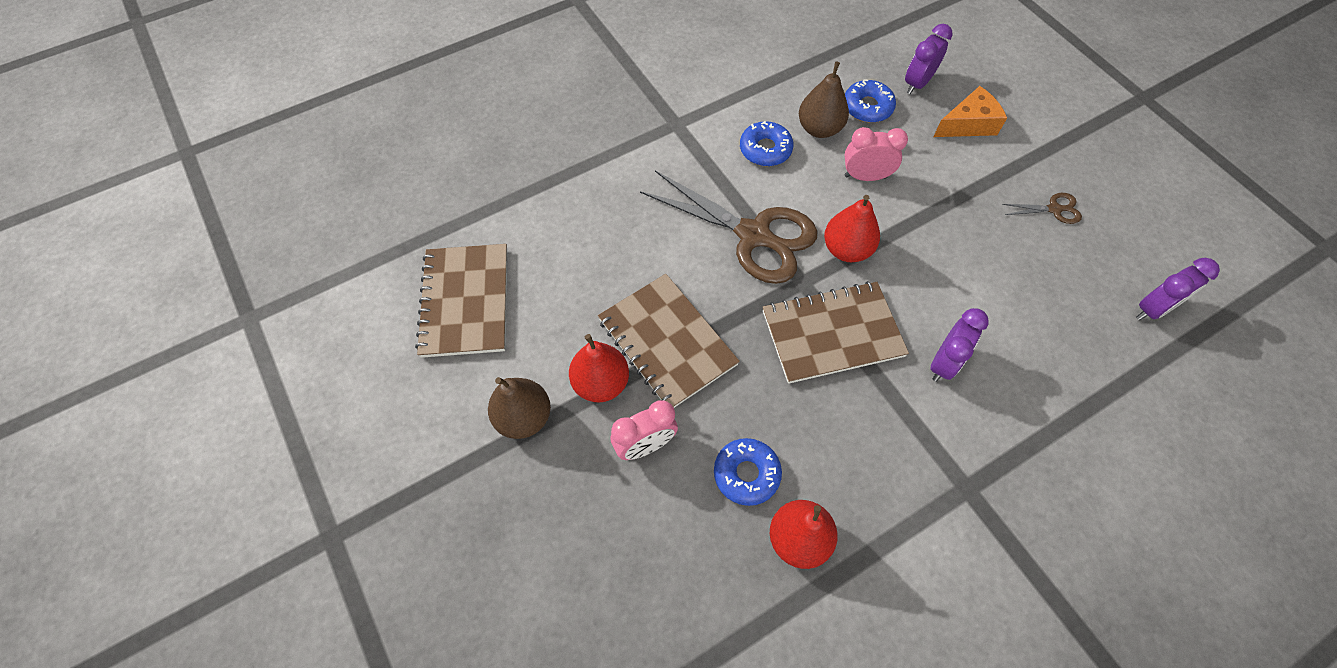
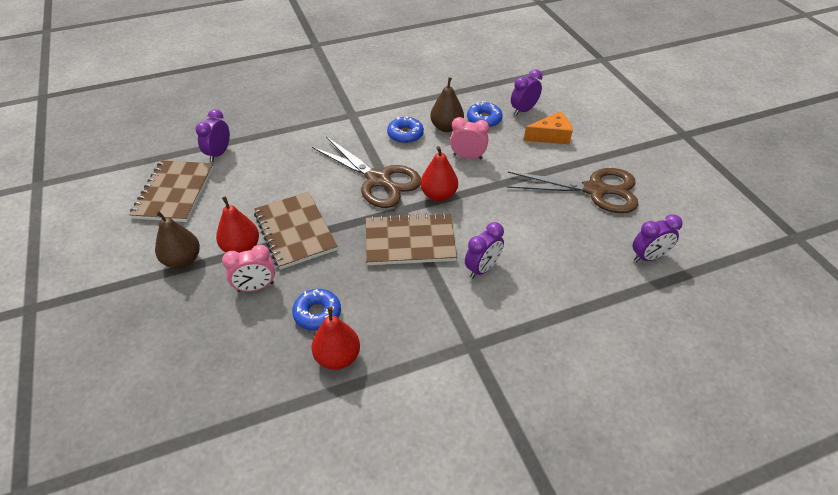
camera: 10 degrees right, 15 degrees down
brown scissors [1002,193,1082,224] -> brown scissors [507,168,639,213], size x2.36
none -> purple clock [195,109,230,162]

